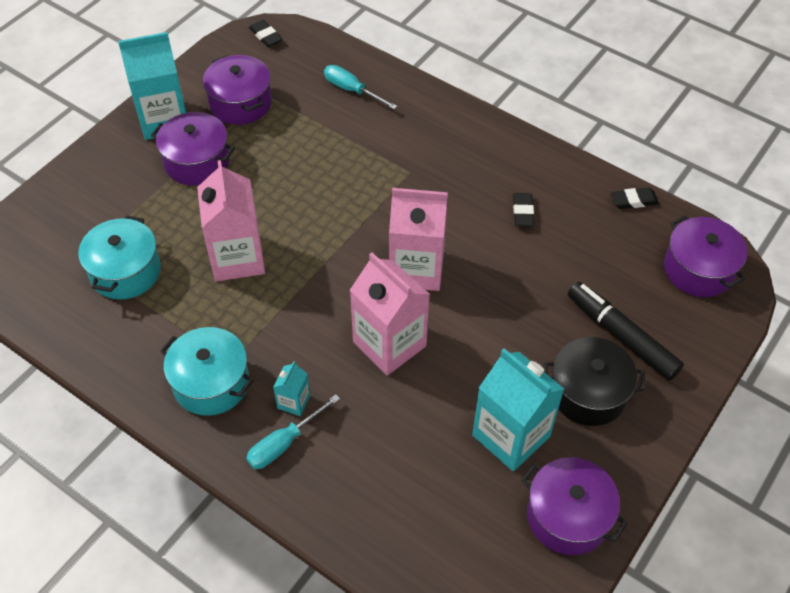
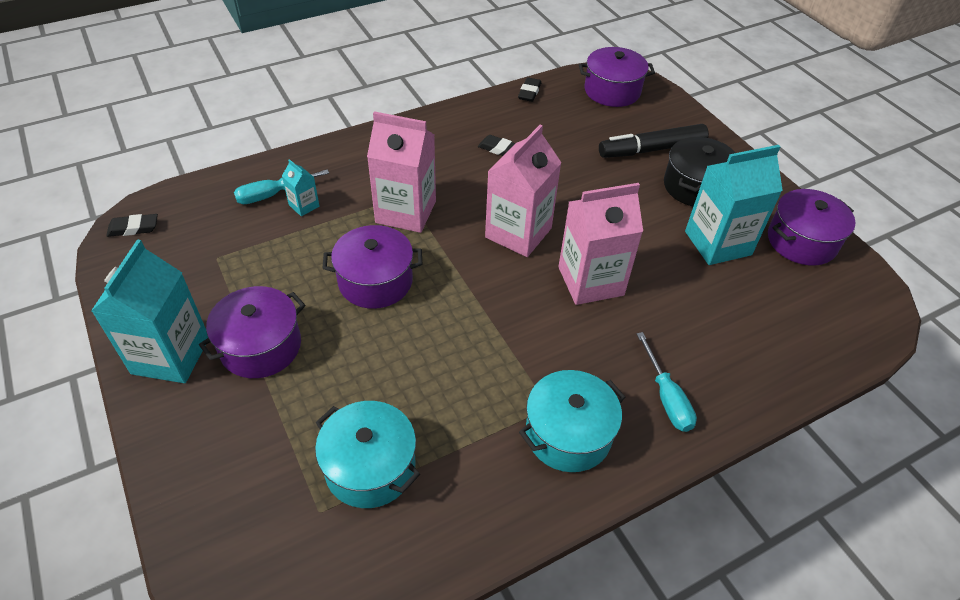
camera: 65 degrees left, 5 degrees down
pink carton [197,160,265,282] -> pink carton moved to [367,111,436,233]
purple pot [203,55,272,125] -> purple pot moved to [322,225,422,309]
turquoise carton [273,361,310,416] -> turquoise carton moved to [282,159,319,216]

